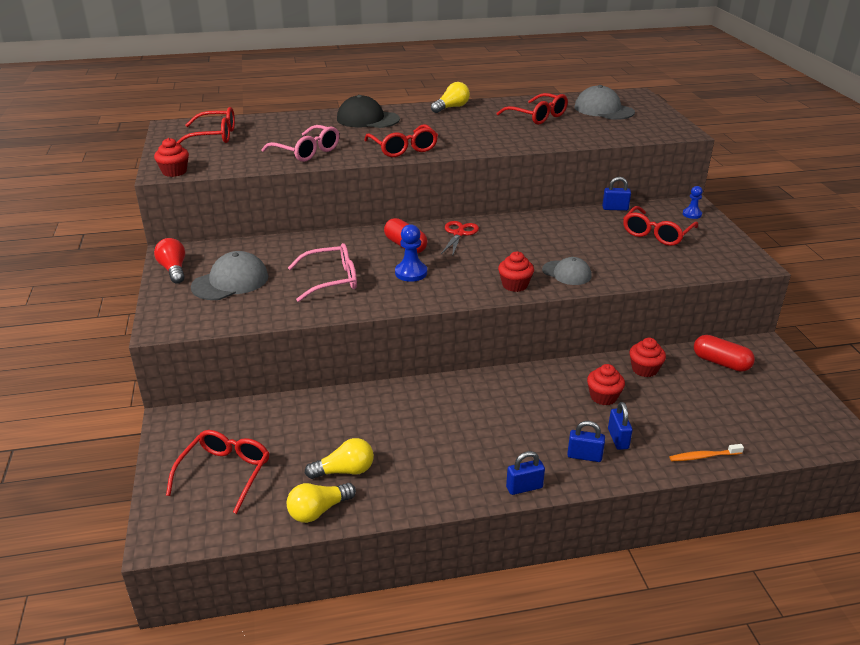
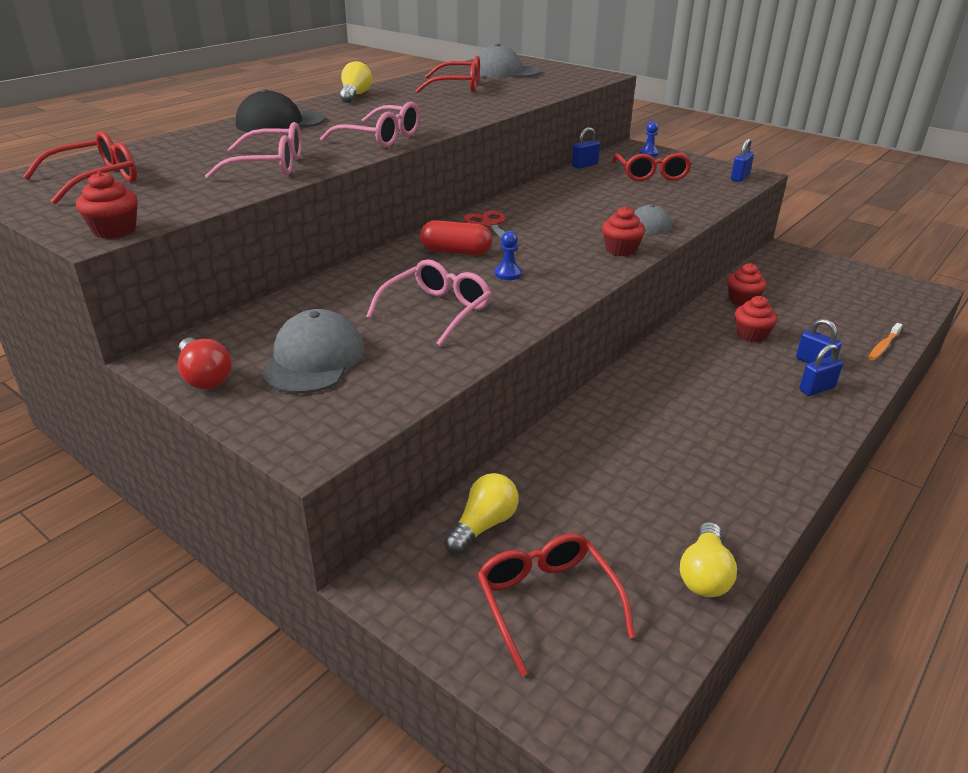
camera: 40 degrees left, 0 degrees up
red light bulb [154,238,185,284] -> red light bulb turned 150 degrees counterclockwise [178,338,232,389]
yellow light bulb [305,438,374,479] -> yellow light bulb moved to [445,473,518,555]
red glasses [364,124,438,157] -> pink glasses [320,102,420,148]
blue pawn [395,224,427,282] -> blue pawn [495,231,522,280], size x0.65
blue padlock [506,451,545,495] -> blue padlock moved to [731,138,754,182]
red capsule [694,335,755,372] -> none

